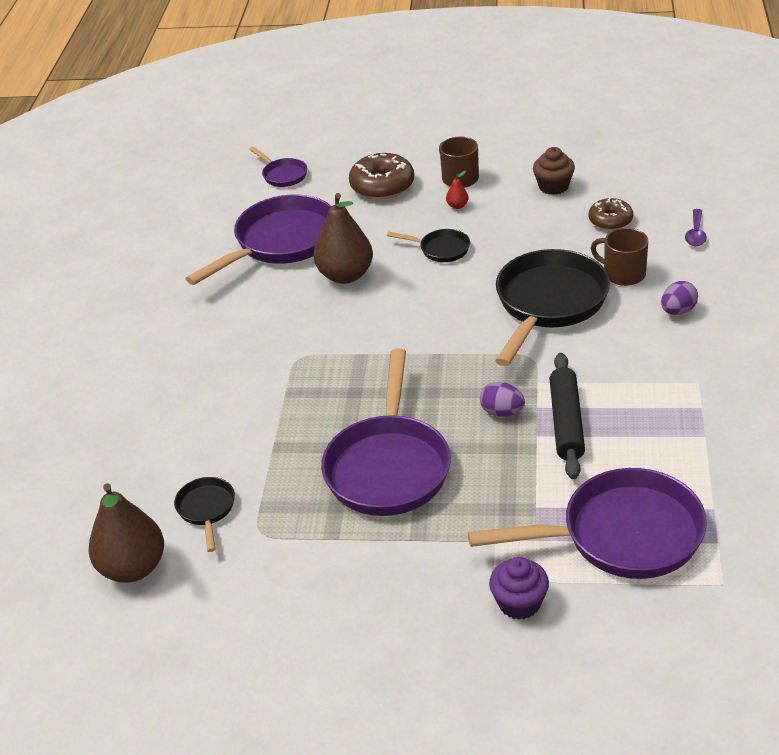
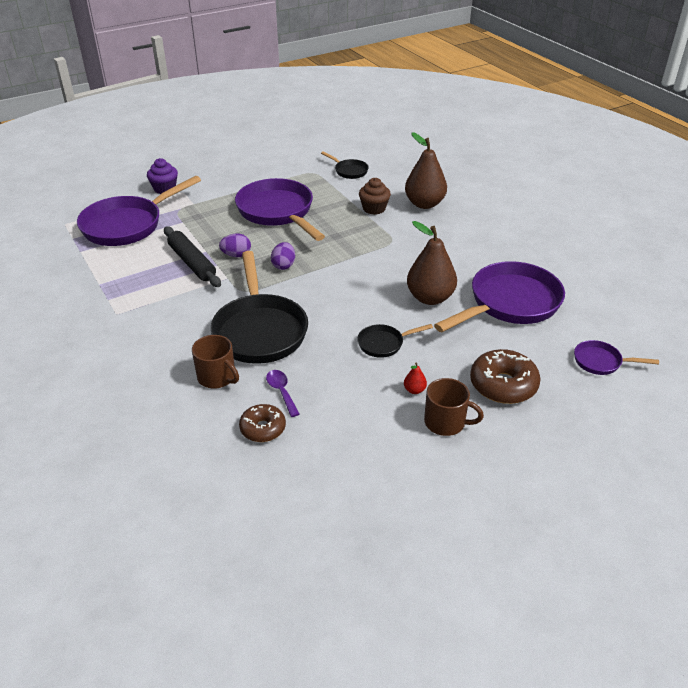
camera: 140 degrees right, 0 degrees up
brown pear [88,483,164,583] -> brown pear moved to [405,132,447,209]
purple pan [185,195,331,285] -> purple pan turned 135 degrees counterclockwise [434,261,565,332]
brown cupcake [533,147,575,195] -> brown cupcake moved to [359,178,391,215]
brown mug [591,228,648,286] -> brown mug turned 45 degrees clockwise [192,335,239,389]
purple egg [661,281,698,315] -> purple egg moved to [271,242,295,270]
purple spoon [685,209,707,246] -> purple spoon moved to [266,370,299,417]

